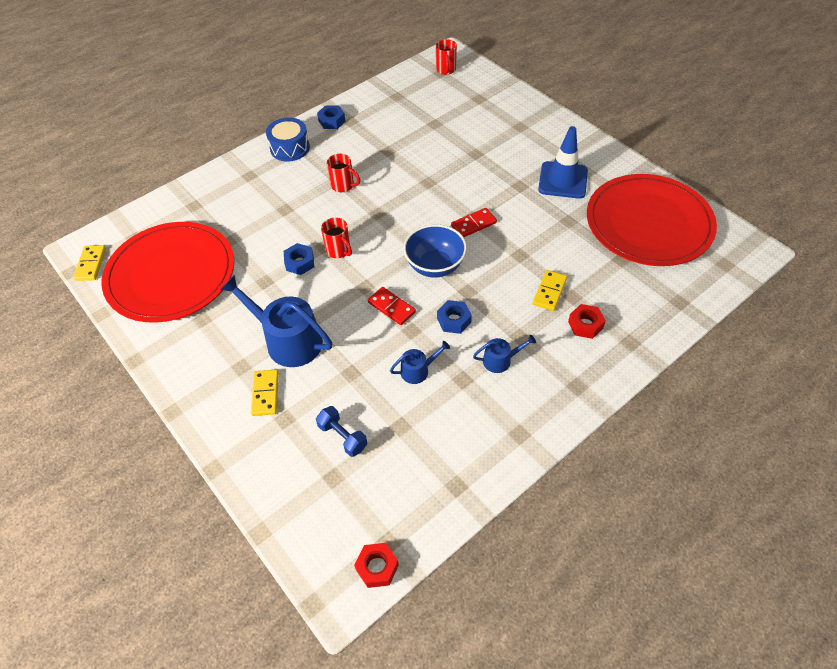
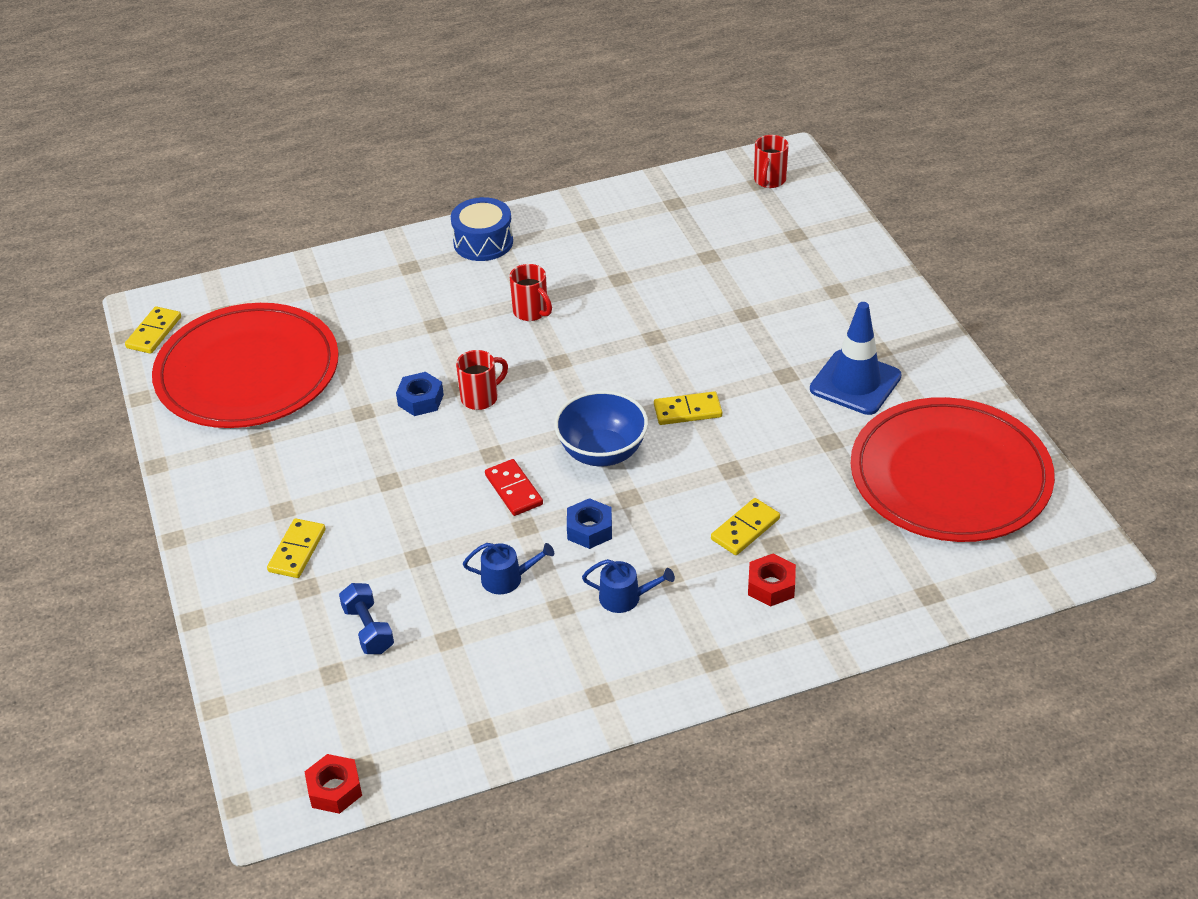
camera: 20 degrees right, 10 degrees down
blue watering can [220,275,332,367] -> none
blue nut [317,105,346,129] -> none
red mug [321,218,352,258] -> red mug turned 105 degrees counterclockwise [456,350,508,410]
red domino [451,208,497,237] -> yellow domino [654,391,722,425]

